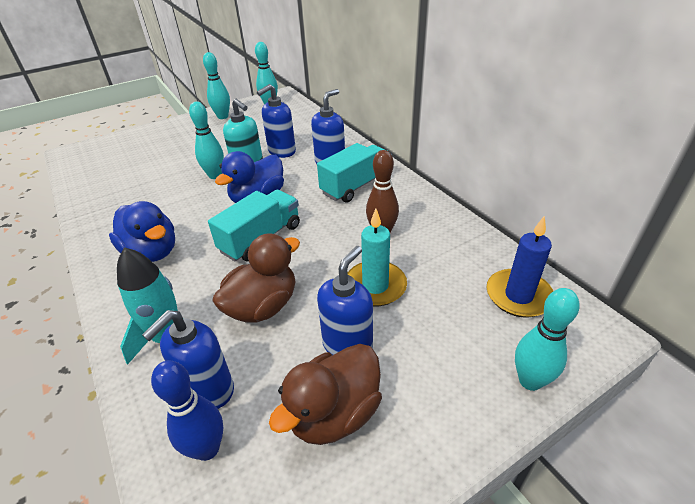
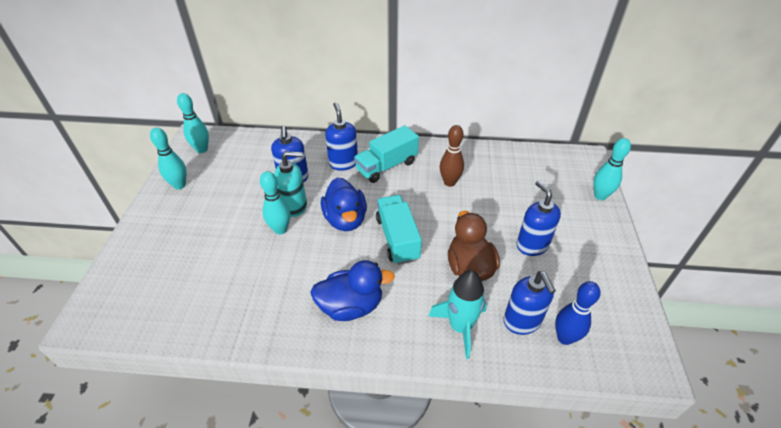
camera: 55 degrees left, 5 degrees up
brown duck [269,344,382,445] -> none
turquoise truck [317,143,392,203] -> turquoise truck turned 120 degrees counterclockwise [354,125,419,183]
turquoise candle [348,209,407,306] -> none
blue candle [487,216,553,318] -> none

